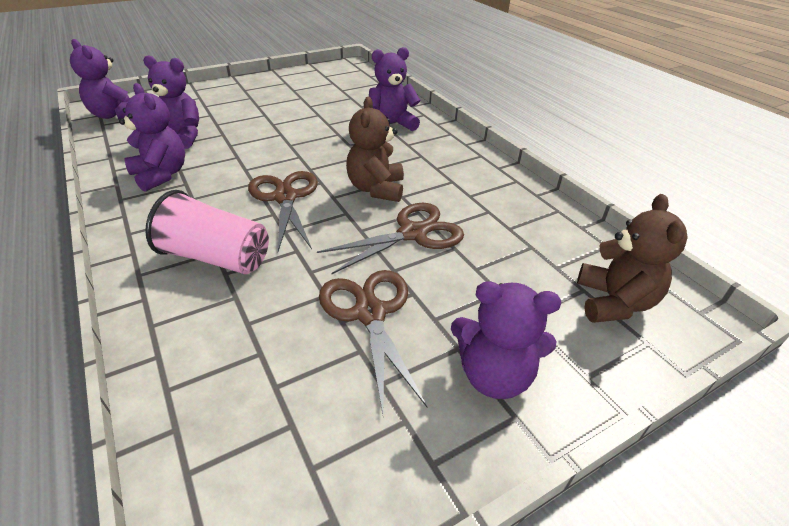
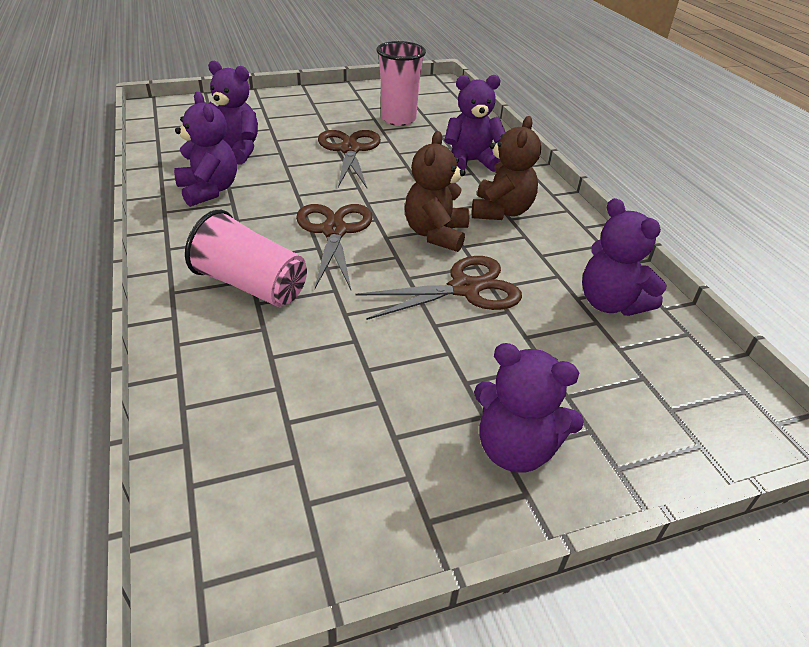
camera: 10 degrees right, 0 degrees up
purple teddy bear [70,39,130,120] -> purple teddy bear moved to [582,198,667,316]
brown scissors [319,270,427,414] -> brown scissors moved to [318,130,381,188]
brown teddy bear [577,194,688,323] -> brown teddy bear moved to [472,116,541,220]
none -> pink cup [376,41,426,126]

